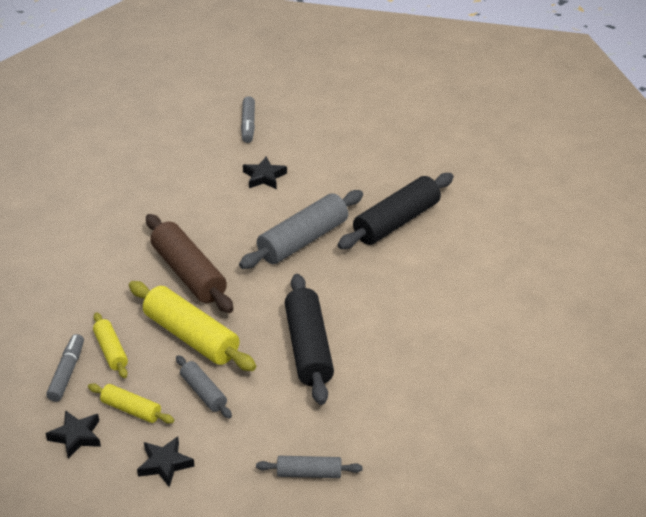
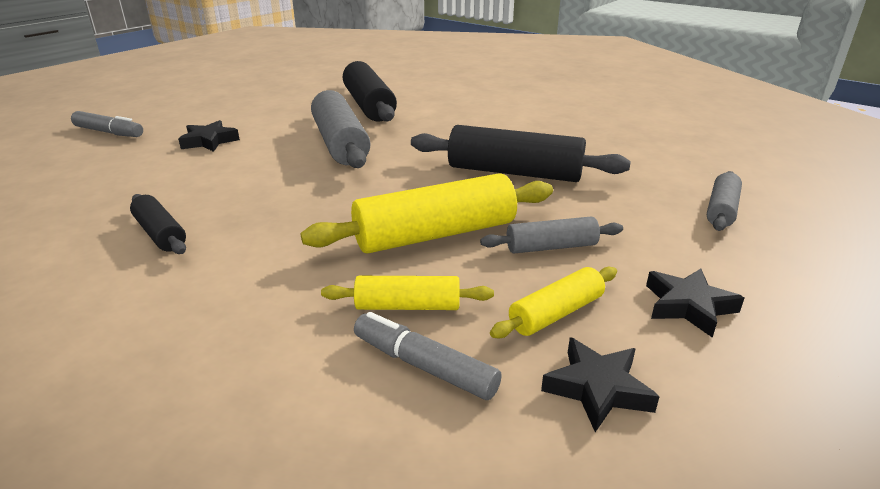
camera: 65 degrees left, 10 degrees down
brown rolling pin [146,214,233,313] -> none
none -> black rolling pin [130,194,186,254]

